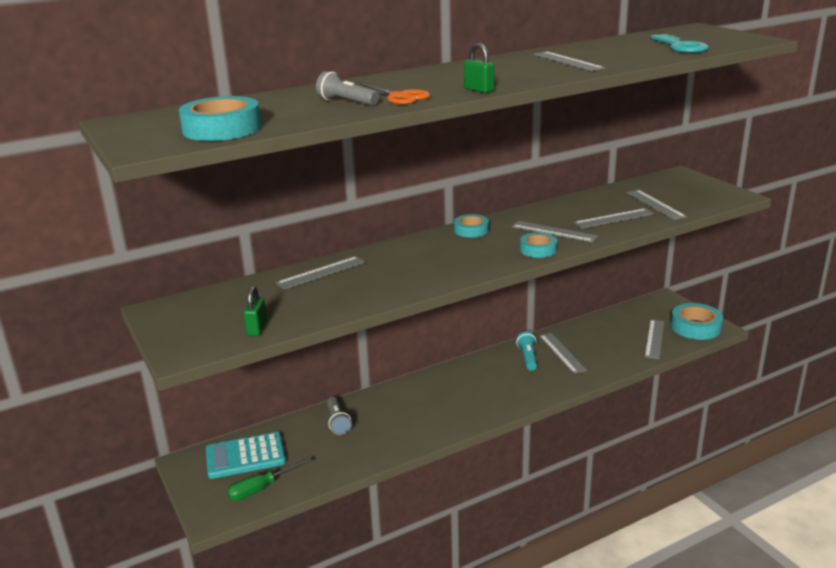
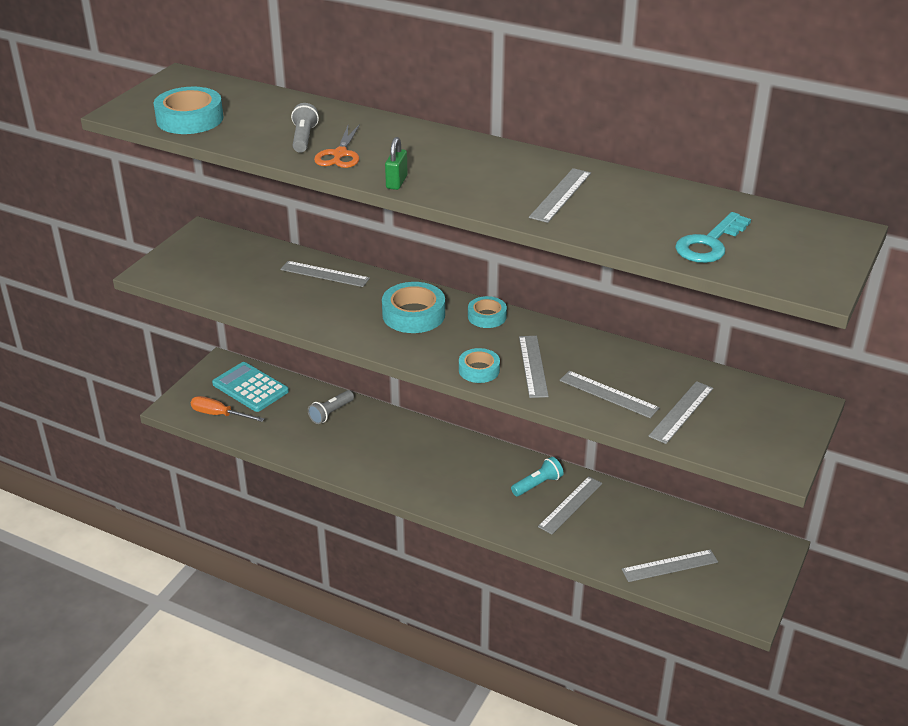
camera: 55 degrees right, 10 degrees up
green screwdriver [227,458,312,501] -> orange screwdriver [191,396,265,422]
green padlock [243,286,267,336] -> none
turquoise tape [671,303,723,340] -> turquoise tape moved to [382,282,445,333]

